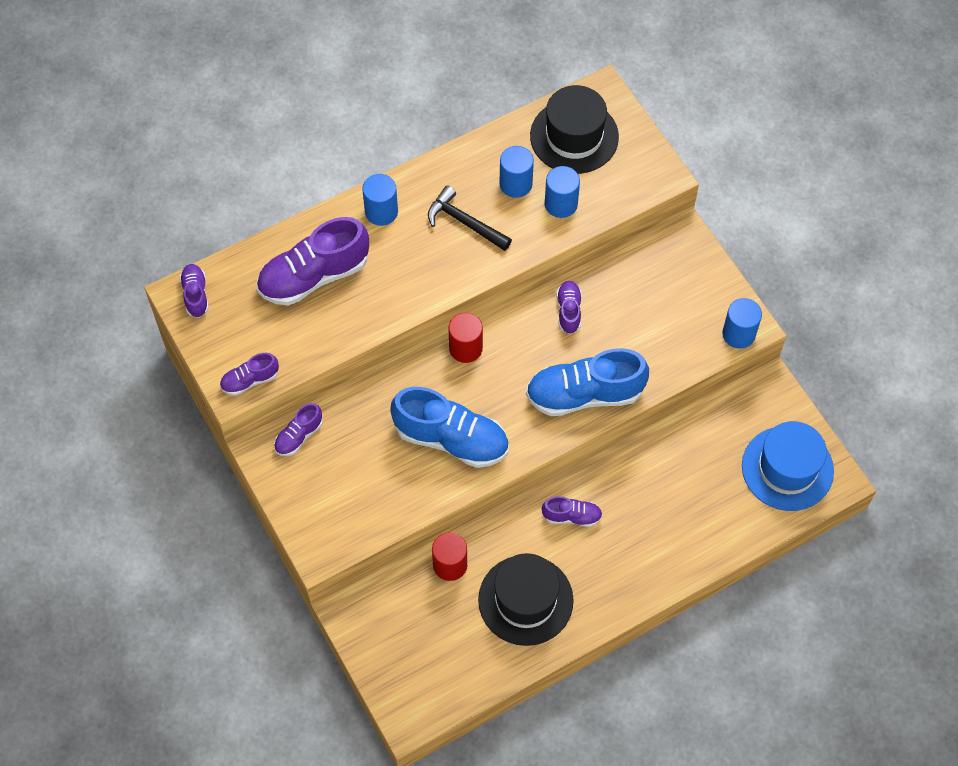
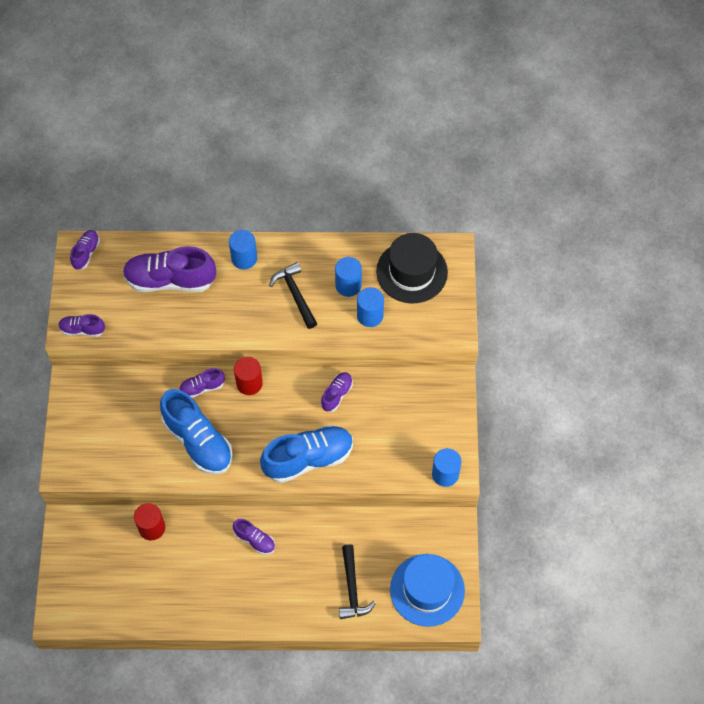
camera: 30 degrees right, 0 degrees up
purple shoe [274,403,323,456] -> purple shoe moved to [179,368,225,398]
black hat [478,553,574,646] -> none
blue shoe [526,348,649,416] -> blue shoe turned 135 degrees clockwise [260,425,353,483]
none -> black hammer [339,544,376,619]

